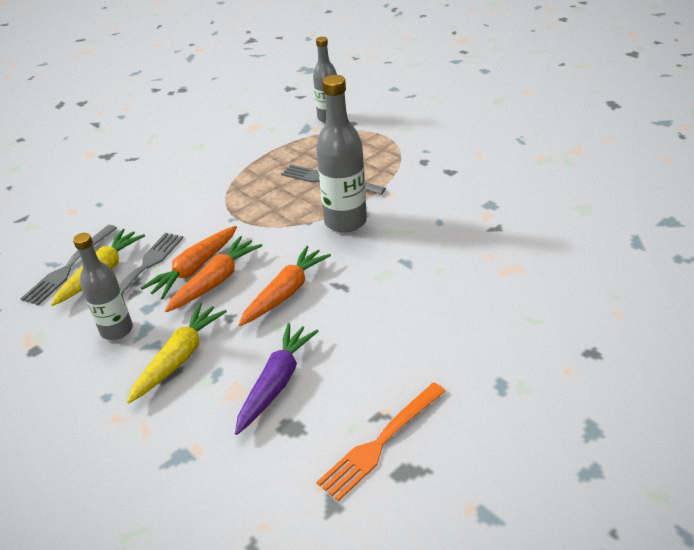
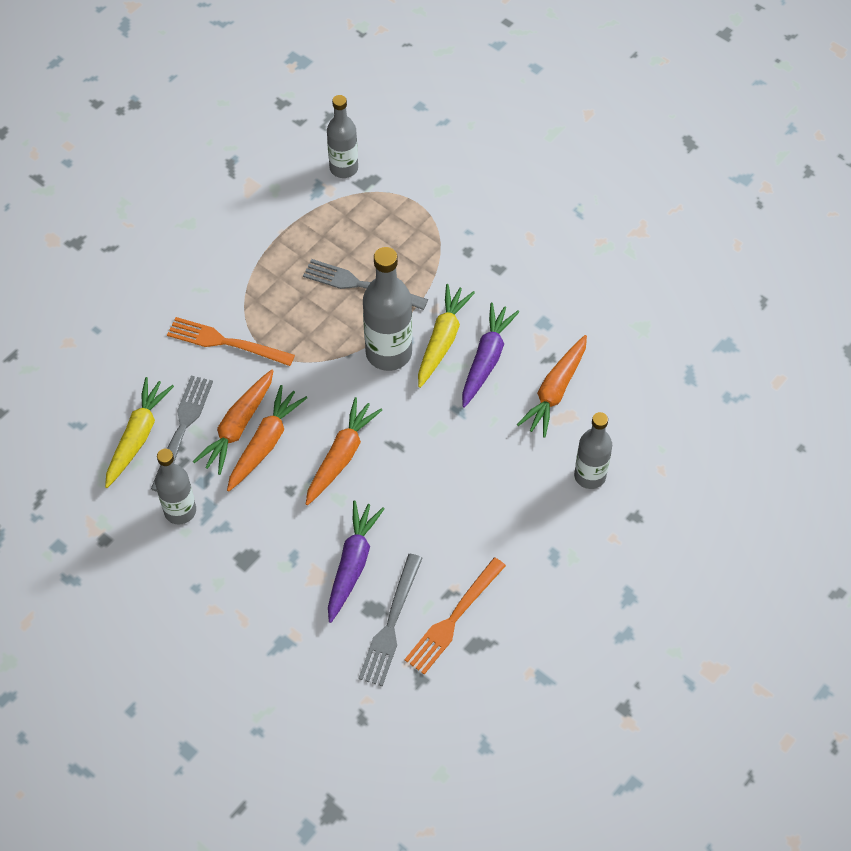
camera: 10 degrees left, 20 degrees up
grey fork [20,225,117,305] -> grey fork moved to [358,554,423,686]
yellow carrot [127,302,227,403] -> yellow carrot moved to [418,284,475,388]
none -> orange fork [167,317,295,366]
none -> purple carrot [462,303,519,408]
none -> orange carrot [517,335,587,438]
none -> grey bottle [574,412,612,489]

